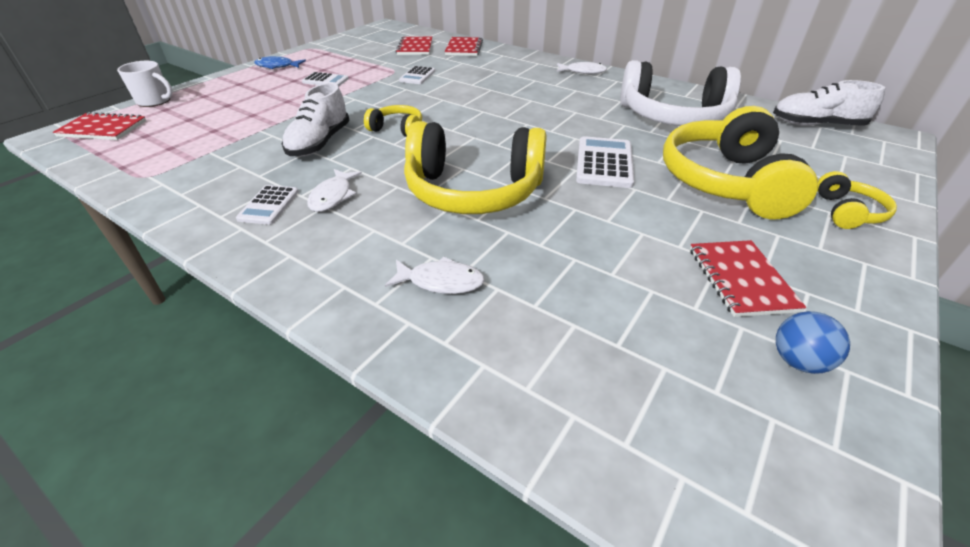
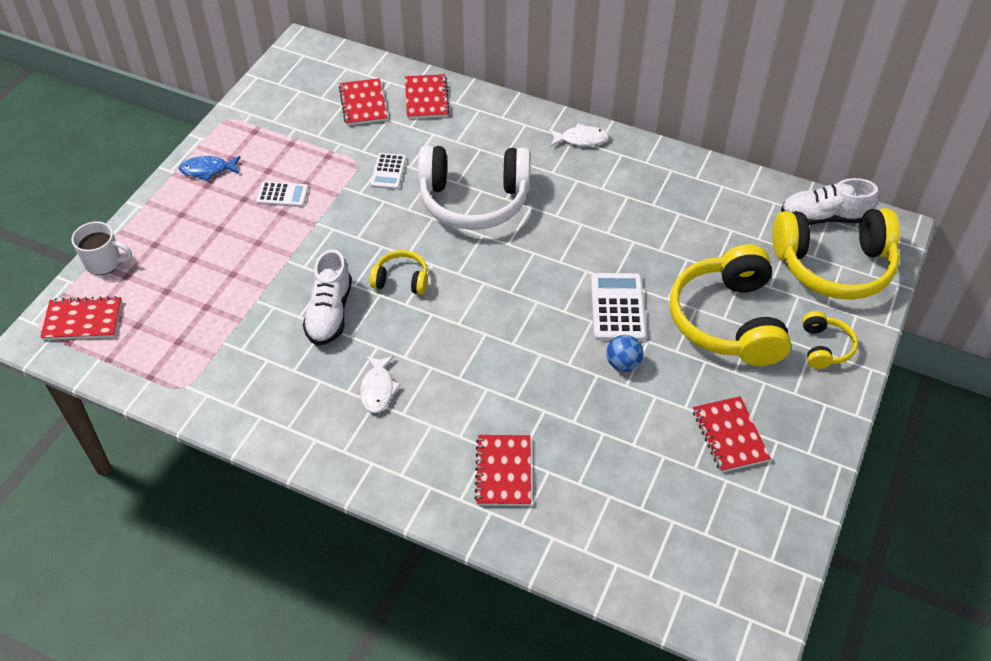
camera: 10 degrees left, 10 degrees up
white calculator [236,185,299,225] -> none
white fish [385,257,485,294] -> red notebook [475,435,531,506]
yellow headphones [404,121,547,214] -> yellow headphones moved to [772,208,900,300]
white headphones [620,60,741,126] -> white headphones moved to [418,145,531,230]
blue ball [776,311,850,374] -> blue ball moved to [606,335,644,372]

